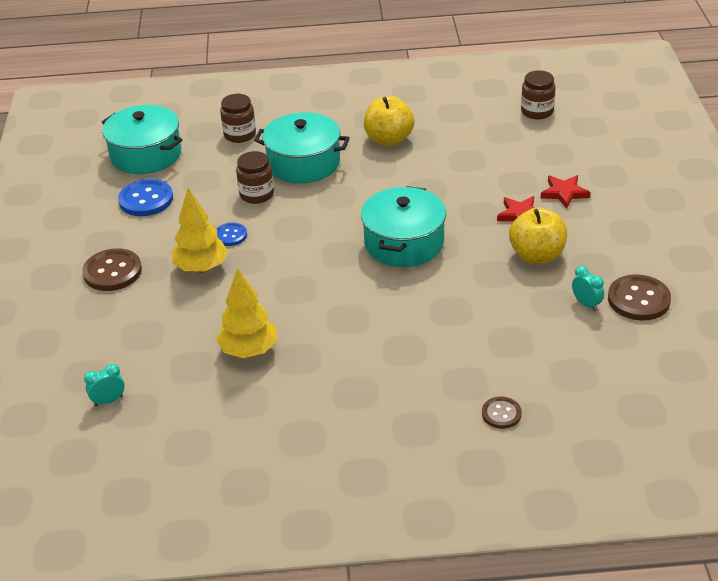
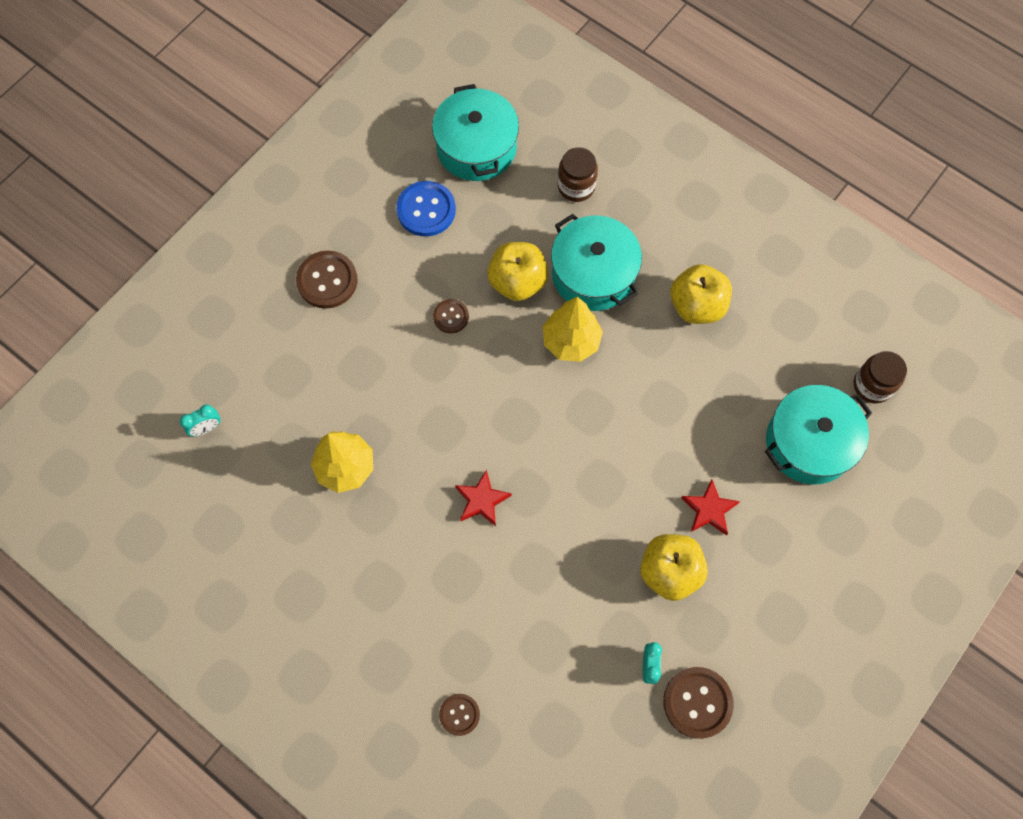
camera: 40 degrees right, 30 degrees up
turquoise clock [84,364,125,406] -> turquoise clock turned 135 degrees clockwise [180,405,220,436]
yellow tree [172,188,228,272] -> yellow tree moved to [543,297,603,362]
blue button [216,223,247,246] -> brown button [433,299,469,333]
brown jar [236,151,274,204] -> yellow apple [487,242,548,301]
turquoise pot [361,186,446,267] -> turquoise pot moved to [765,385,872,485]
red star [541,175,590,209] -> red star moved to [455,470,512,526]

